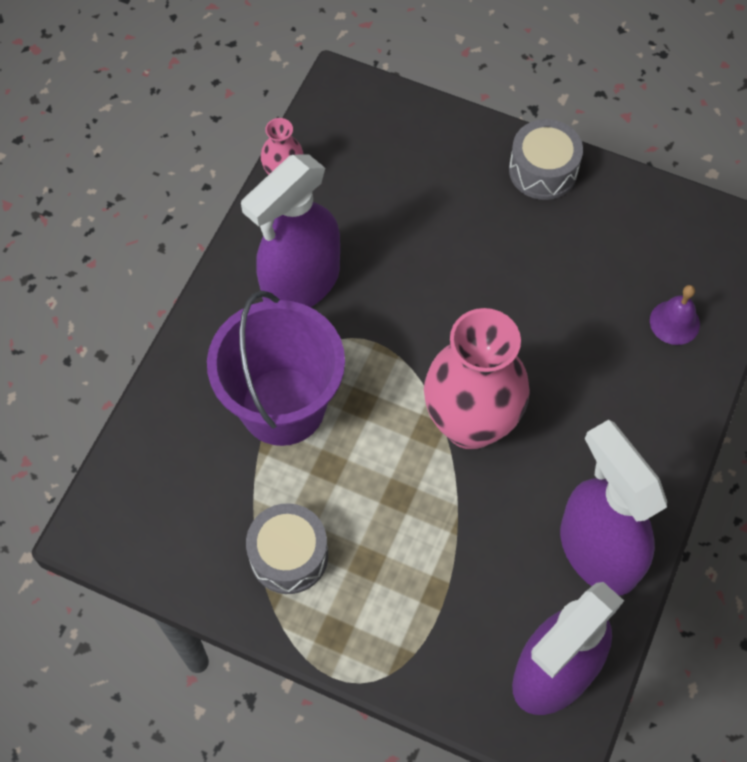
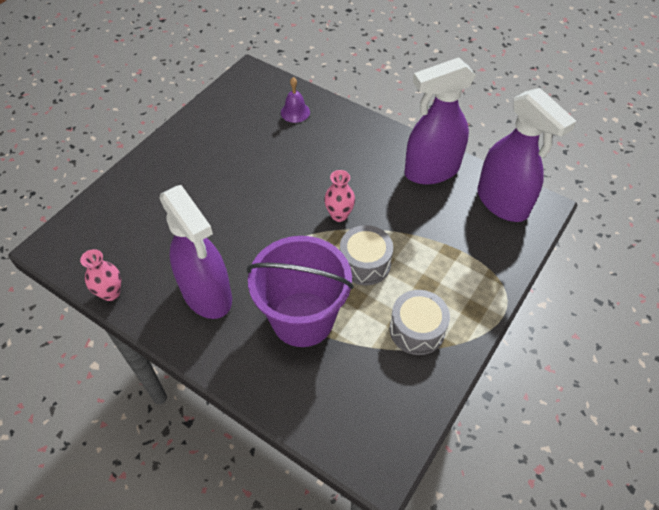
camera: 80 degrees left, 10 degrees down
pink vase [424,308,530,450] -> pink vase [324,170,355,222], size x0.46
grey drum [509,119,583,200] -> grey drum moved to [340,225,393,285]

